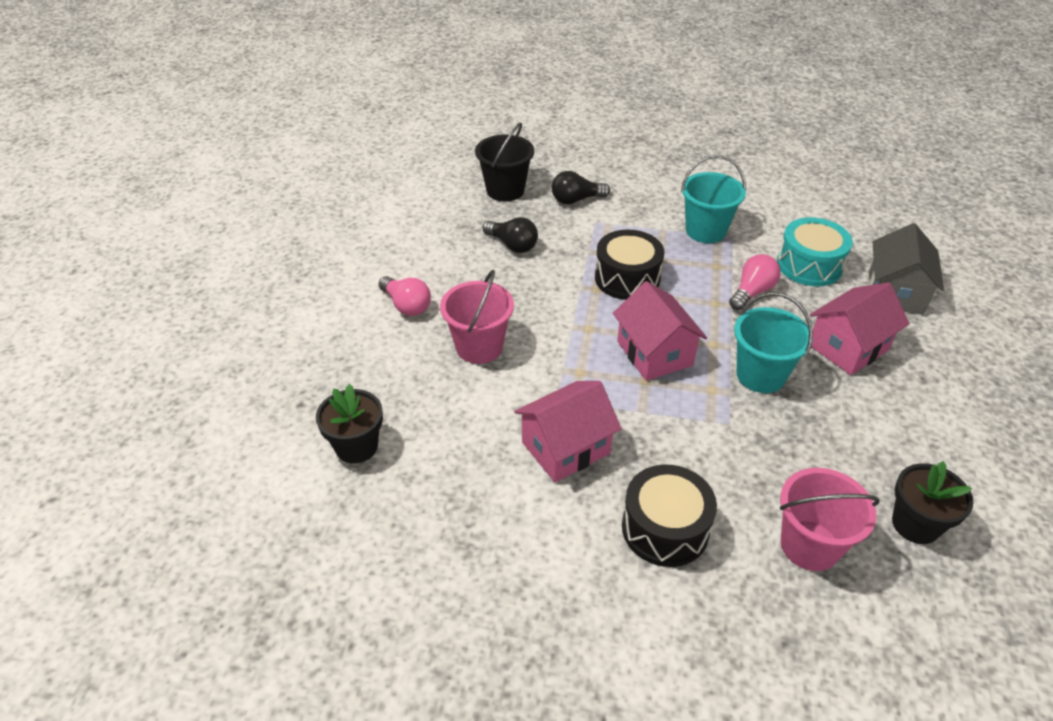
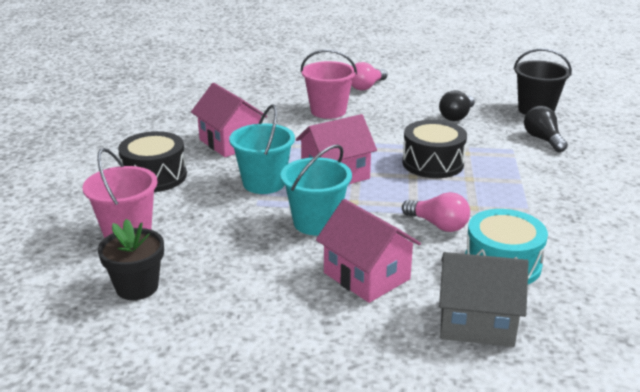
camera: 85 degrees right, 15 degrees down
black flower pot [316,384,383,463] -> none
turquoise bucket [681,155,746,243] -> turquoise bucket moved to [229,105,295,194]

